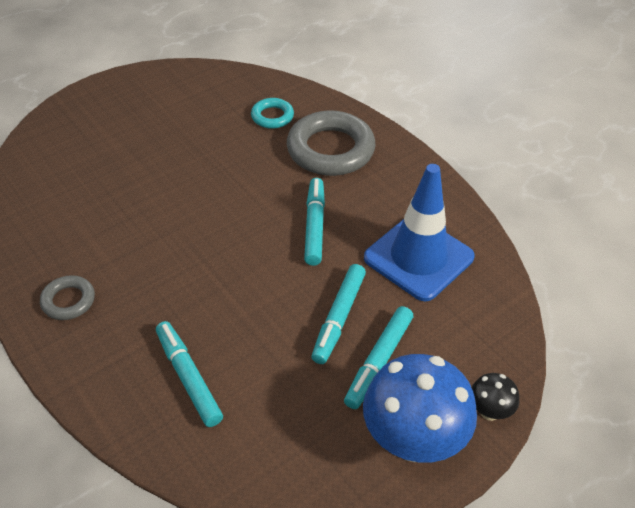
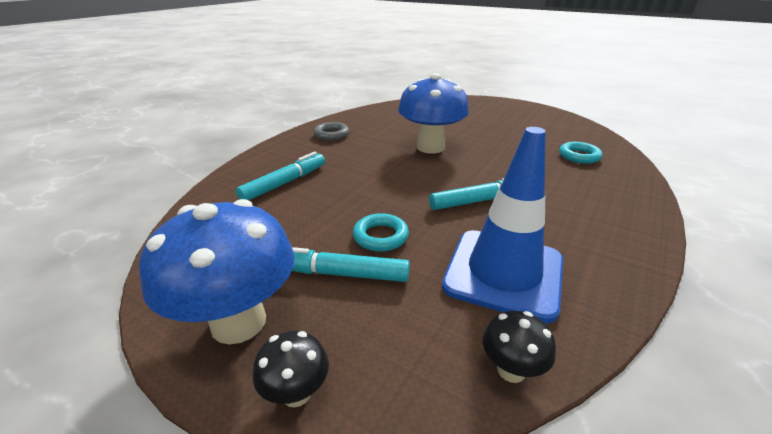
camera: 70 degrees right, 15 degrees down
grey ring [287,111,375,176] -> none
turquoise marker [311,264,366,364] -> turquoise ring [353,213,409,252]
none -> blue mushroom [398,73,469,154]
none -> black mushroom [483,311,556,383]

